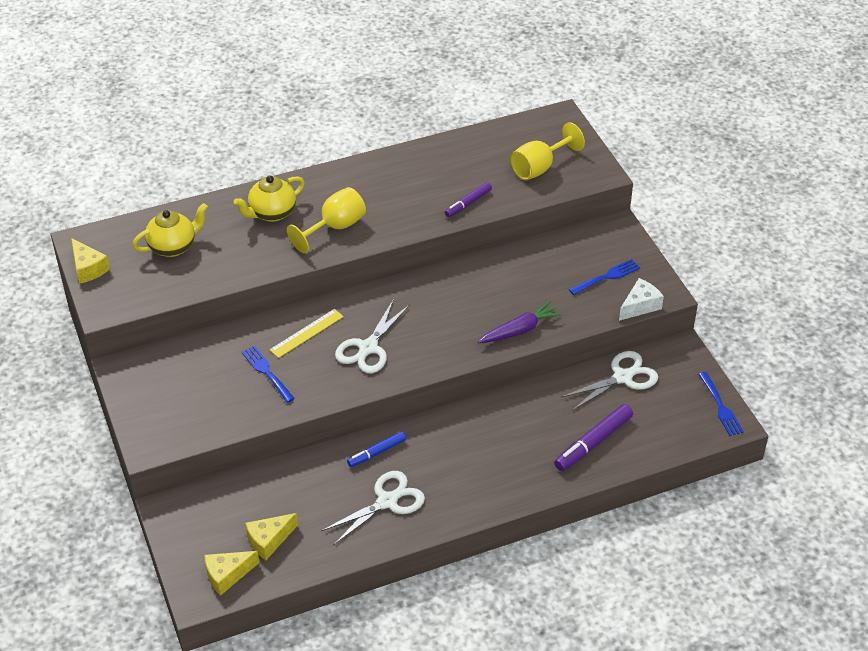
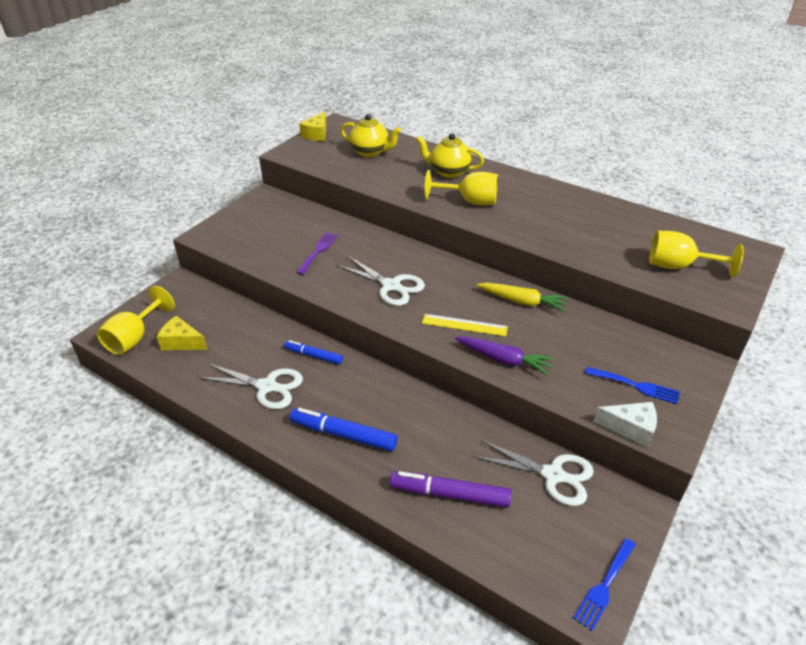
camera: 55 degrees right, 5 degrees down
yellow cheese [204,551,259,596] -> yellow goblet [97,286,175,355]
blue fork [242,346,295,403] -> purple fork [296,232,338,275]
yellow ruler [270,309,344,358] -> yellow ruler moved to [422,314,508,336]
white scissors [335,299,410,373] -> white scissors turned 135 degrees counterclockwise [336,256,425,306]
purple marker [445,182,492,217] -> none
none -> blue marker [290,408,397,451]
none -> yellow carrot [477,283,568,312]

